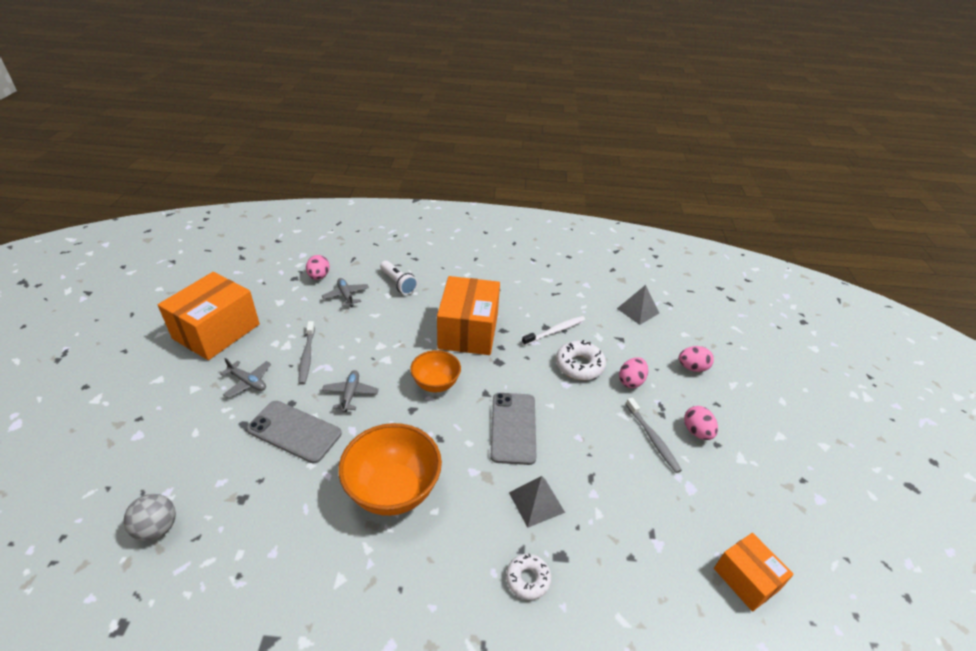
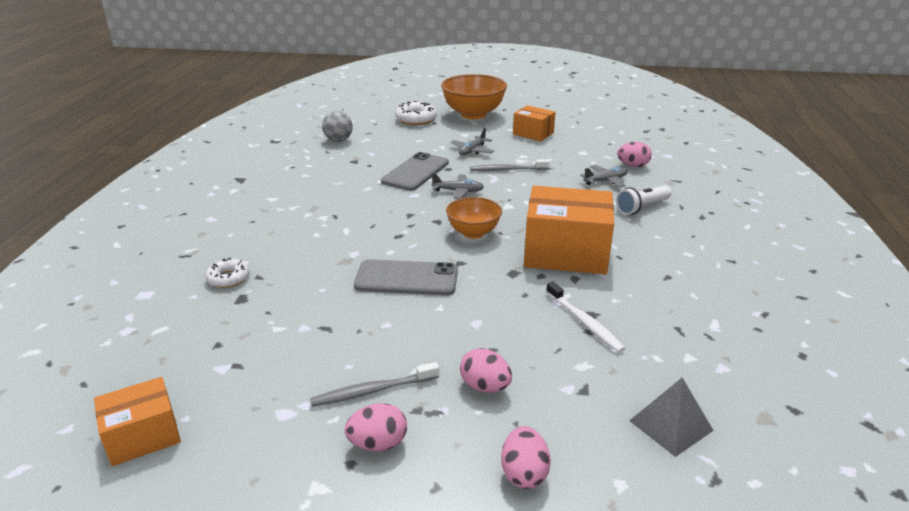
camera: 95 degrees right, 10 degrees down
orange box [158,272,260,360] -> orange box [513,105,555,141], size x0.56
orange bowl [338,423,442,516] -> orange bowl moved to [441,74,507,119]
grey pyramid [509,476,565,528] -> none
white donut [556,340,606,380] -> white donut moved to [395,101,437,125]

